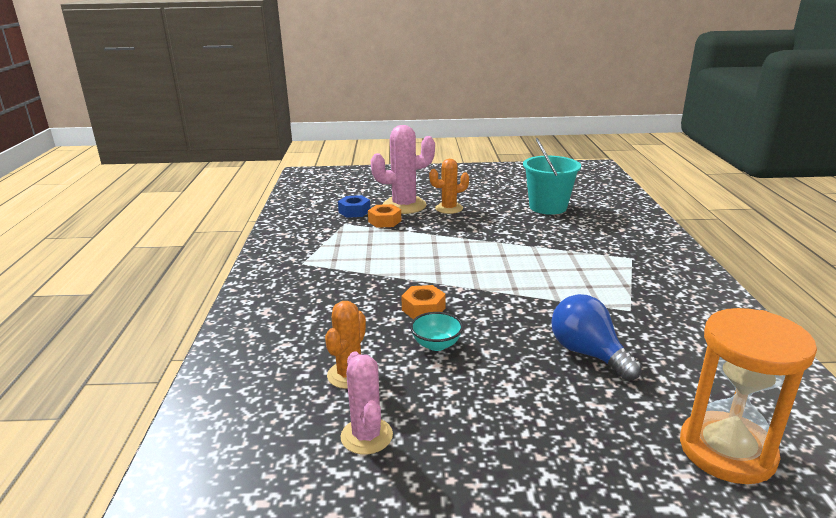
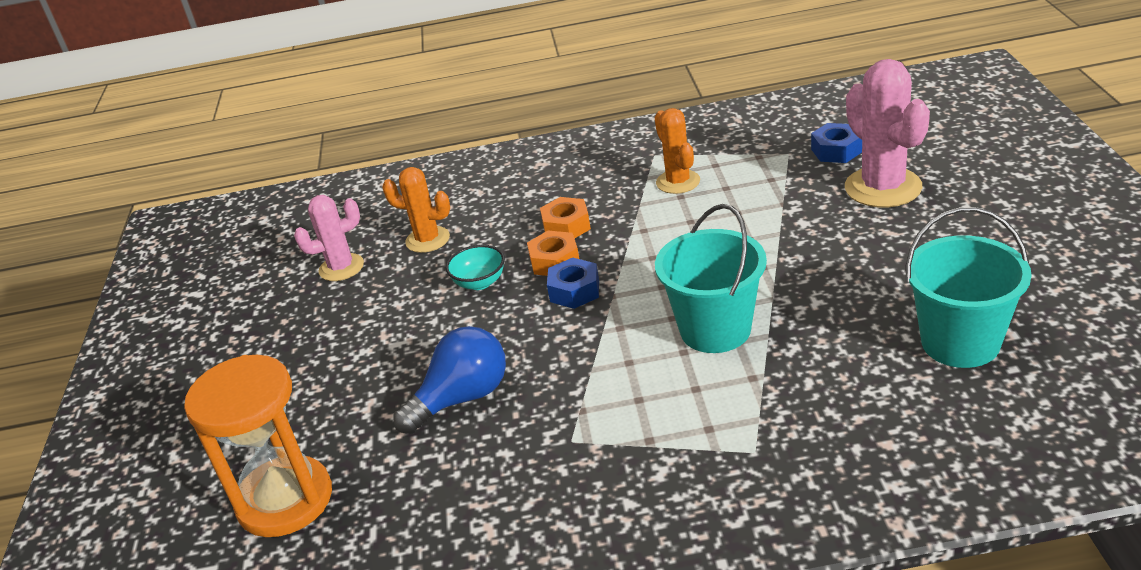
camera: 90 degrees right, 10 degrees up
orange nut [368,204,401,228] -> orange nut moved to [540,197,591,238]
orange cactus [429,159,469,214] -> orange cactus moved to [655,108,700,194]
none -> blue nut [547,258,599,309]
none -> turquoise bucket [655,204,767,353]

